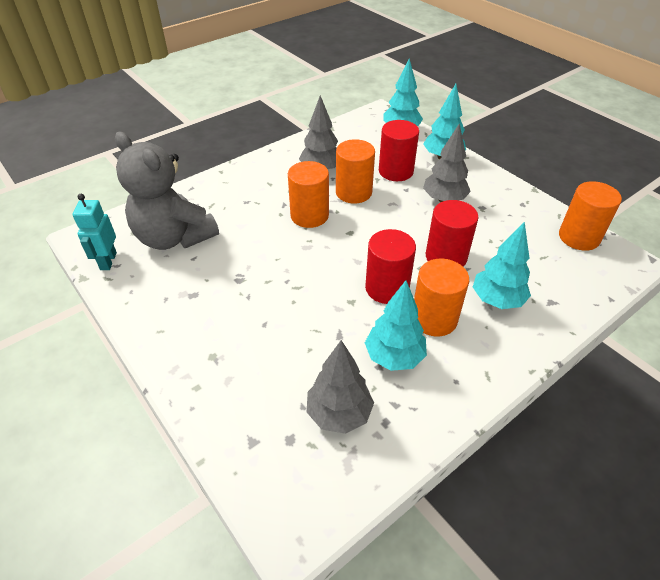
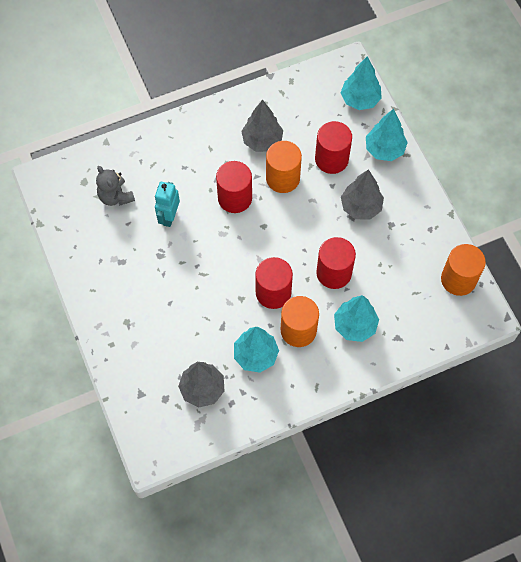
camera: 15 degrees right, 20 degrees up
turquoise robot [72,194,117,270] -> turquoise robot moved to [155,182,180,227]
grey teddy bear [115,132,219,250] -> grey teddy bear [96,166,135,206], size x0.52
orange cylinder [288,161,329,228] -> red cylinder [216,161,252,213]

